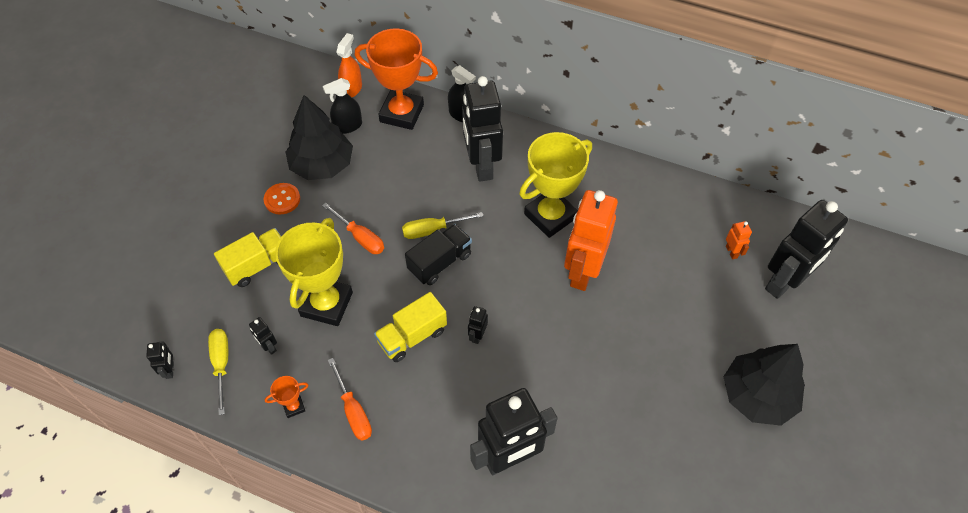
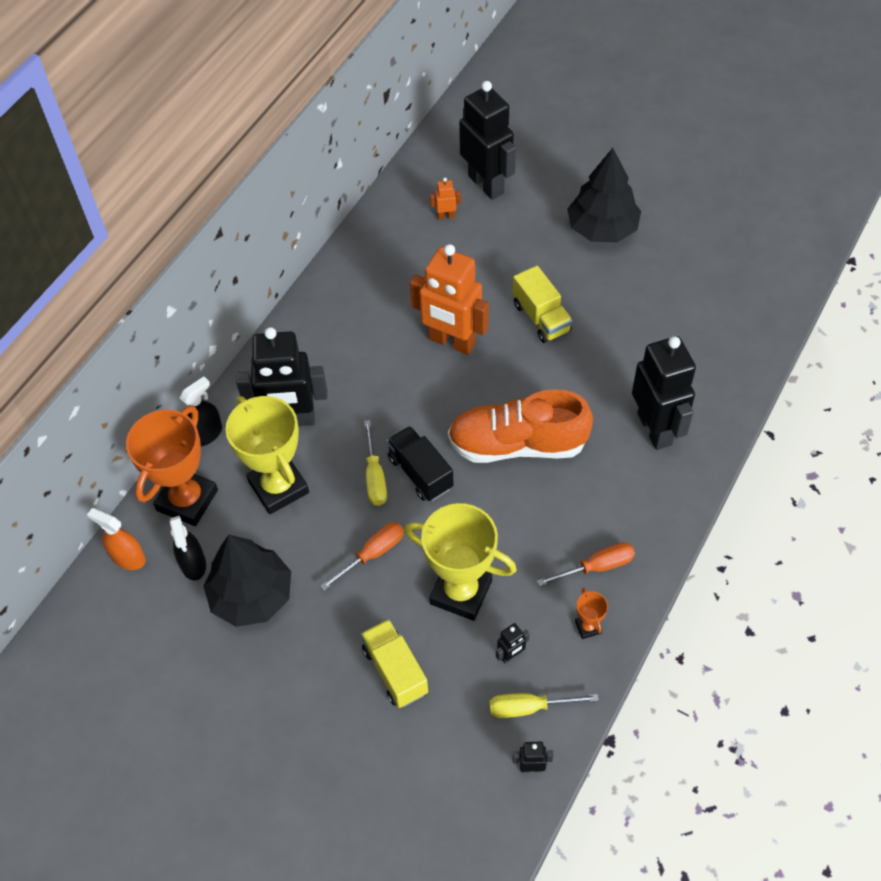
camera: 80 degrees left, 0 degrees up
orange button [264,183,300,214] -> none
yellow truck [374,292,447,362] -> yellow truck moved to [513,266,573,343]
black robot [468,306,488,344] -> orange shoe [448,389,593,463]
yellow trophy [519,132,592,238] -> yellow trophy moved to [226,396,309,514]

